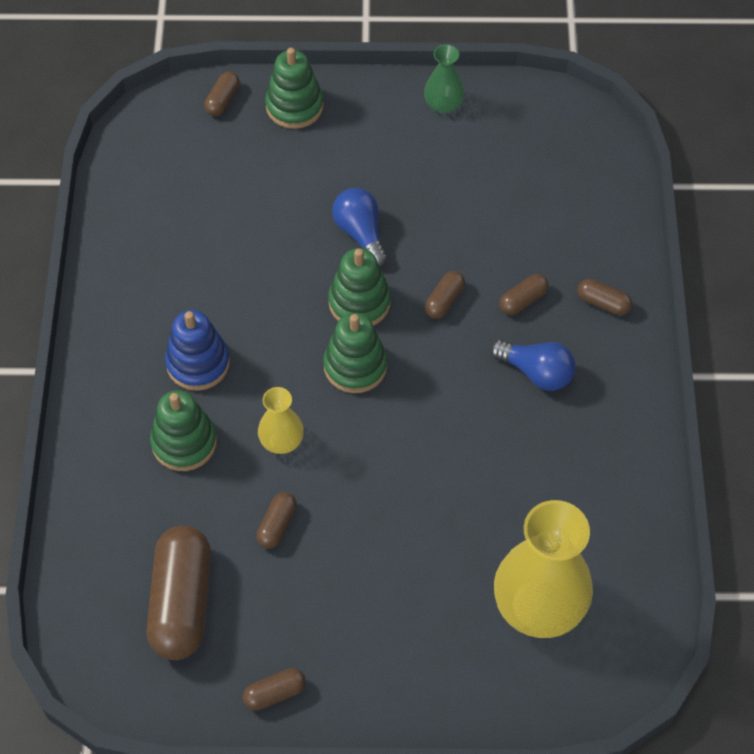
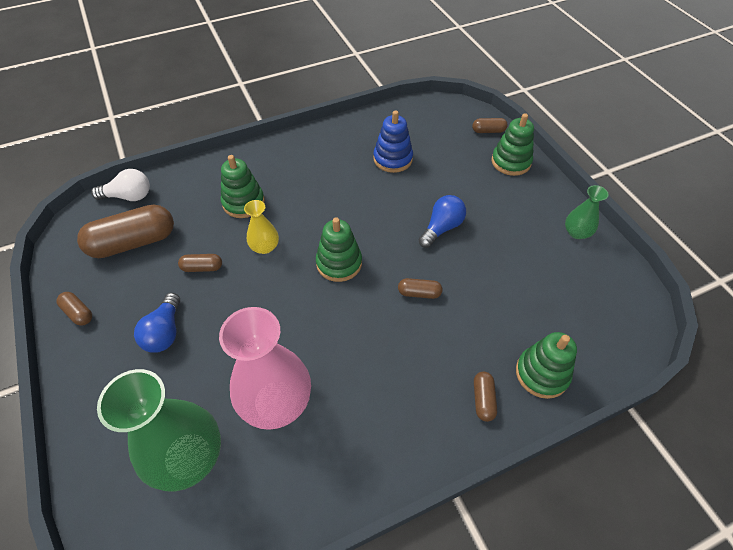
camera: 65 degrees right, 5 degrees down
blue stacking toy [165,310,230,391] -> blue stacking toy moved to [373,110,413,173]
green stacking toy [328,248,391,326] -> green stacking toy moved to [516,332,577,399]
blue light bulb [490,339,576,391] -> blue light bulb moved to [134,293,180,353]
yellow vase [494,500,593,638] -> green vase [97,369,221,492]
brown capsule [499,274,549,315] -> none
none -> white light bulb [91,169,150,201]
none -> pink vase [219,307,311,430]

